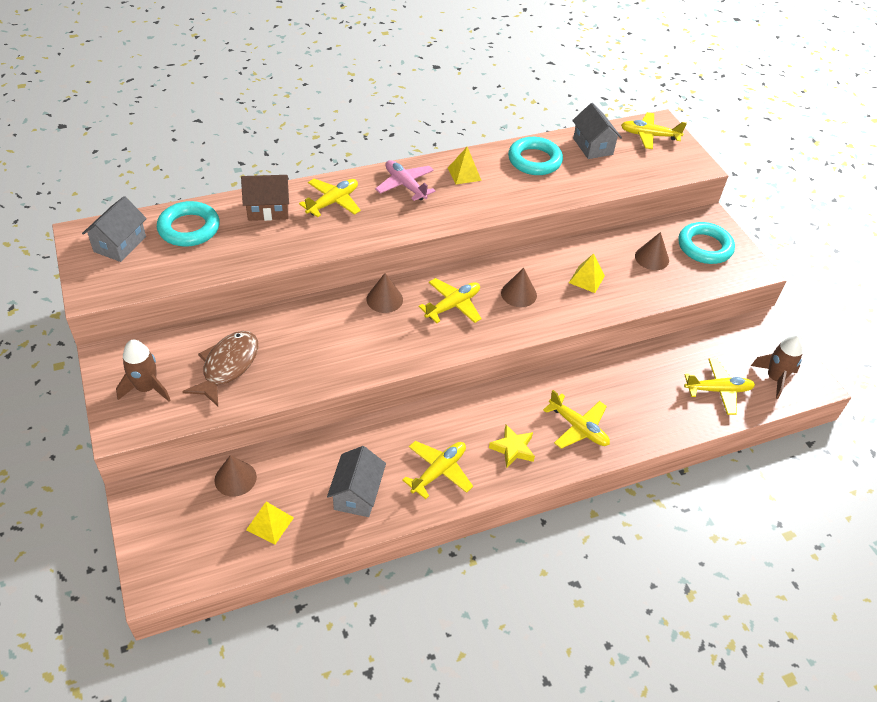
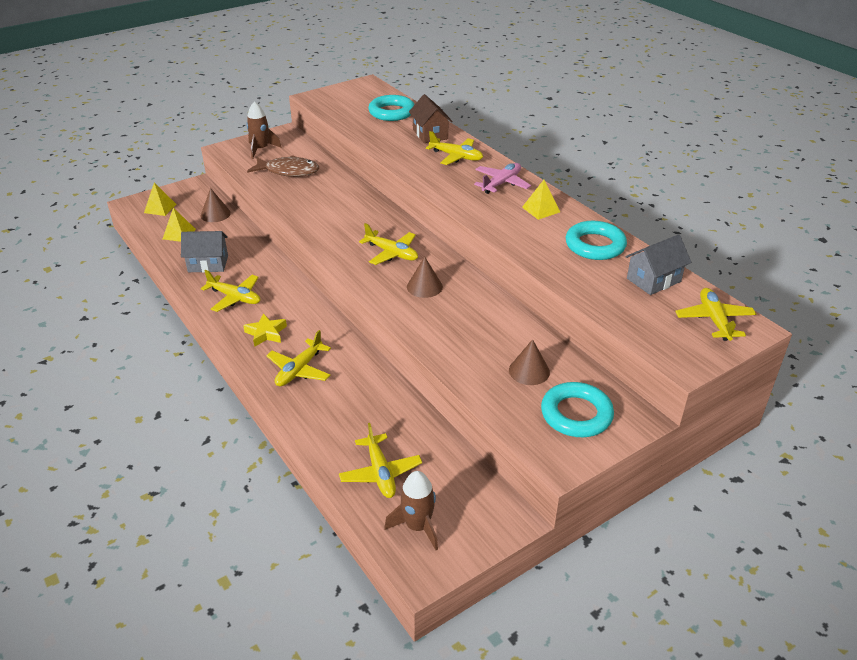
camera: 80 degrees right, 10 degrees down
grey house [82,196,147,262] -> none
brown cone [366,273,403,313] -> none
yellow pyramid [569,253,605,293] -> yellow pyramid moved to [144,183,176,216]

